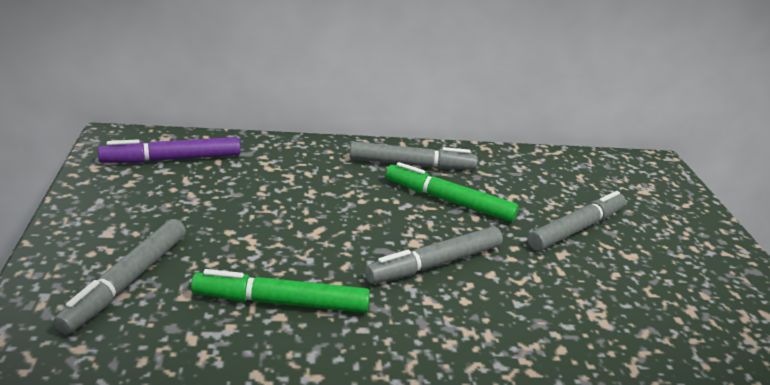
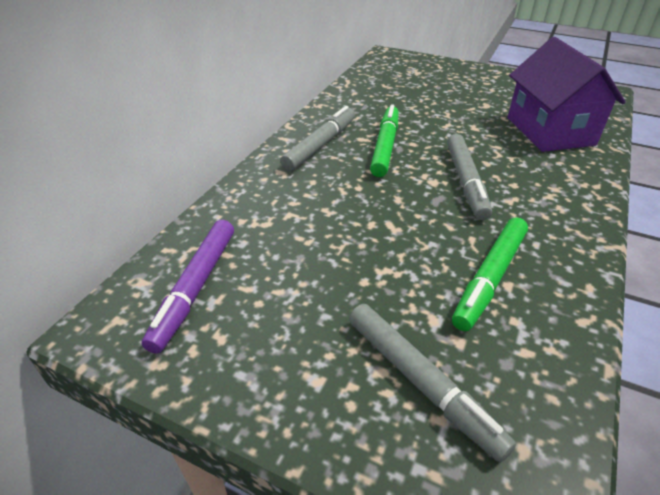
camera: 55 degrees left, 10 degrees up
green marker [386,162,519,222] -> green marker turned 135 degrees clockwise [370,105,399,177]
grey marker [528,191,626,251] -> none
none -> purple house [508,37,626,152]

